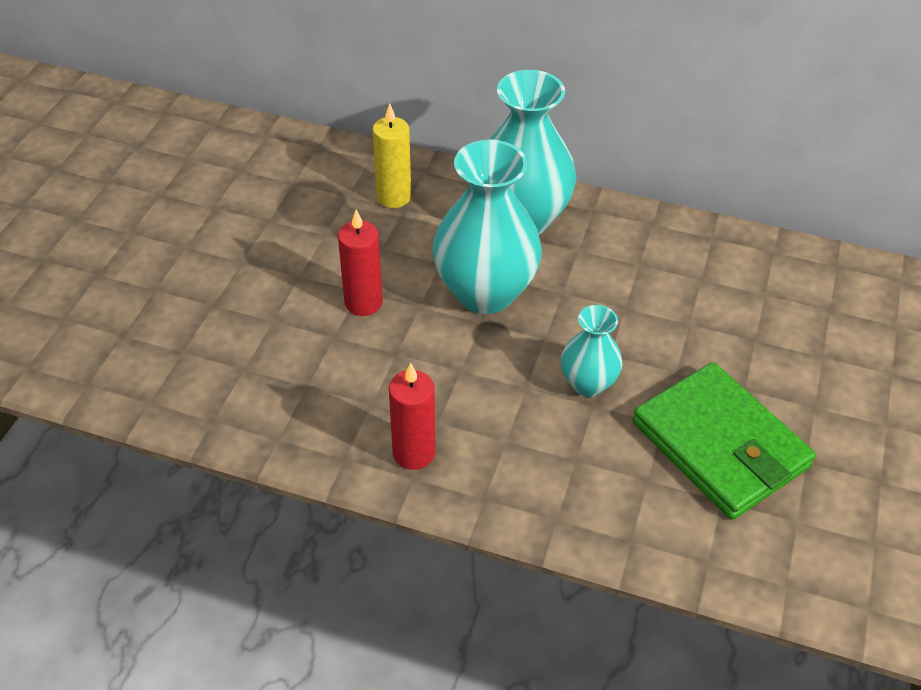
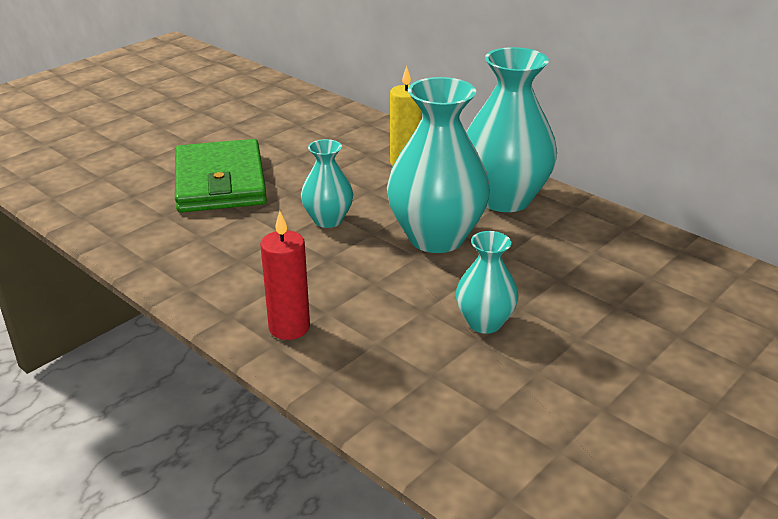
camera: 25 degrees right, 15 degrees down
red candle [338,209,383,316] -> turquoise vase [301,139,353,228]
green wallet [632,362,816,520] -> green wallet moved to [175,139,267,213]

